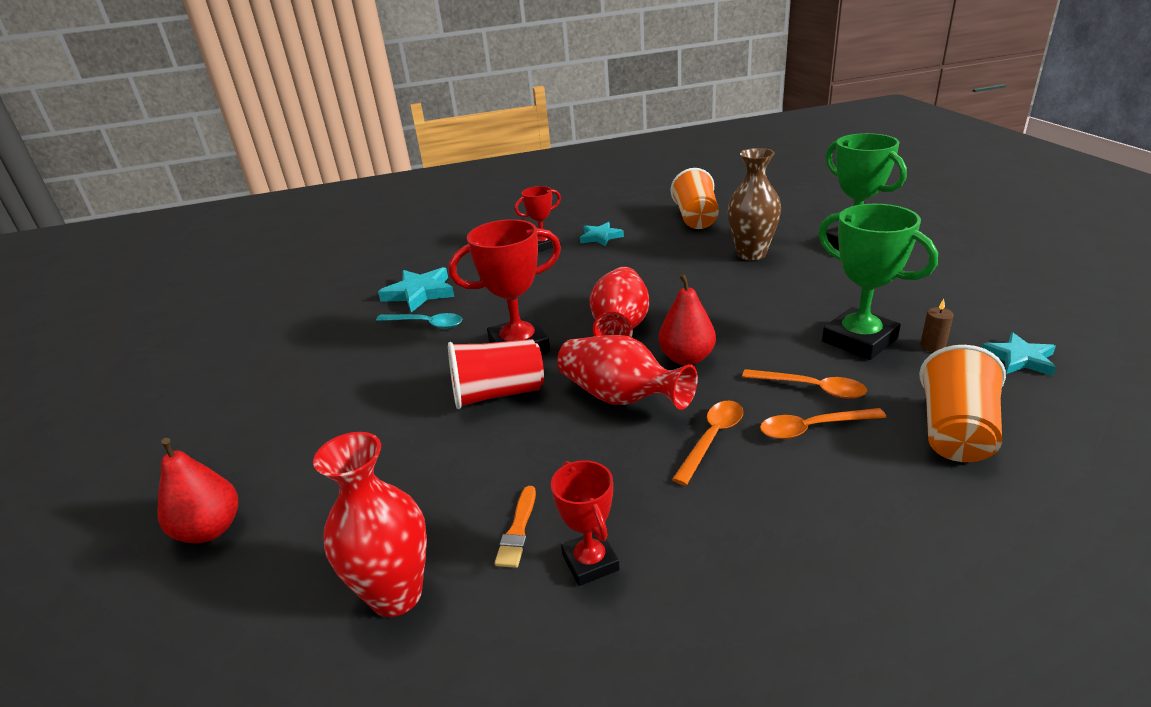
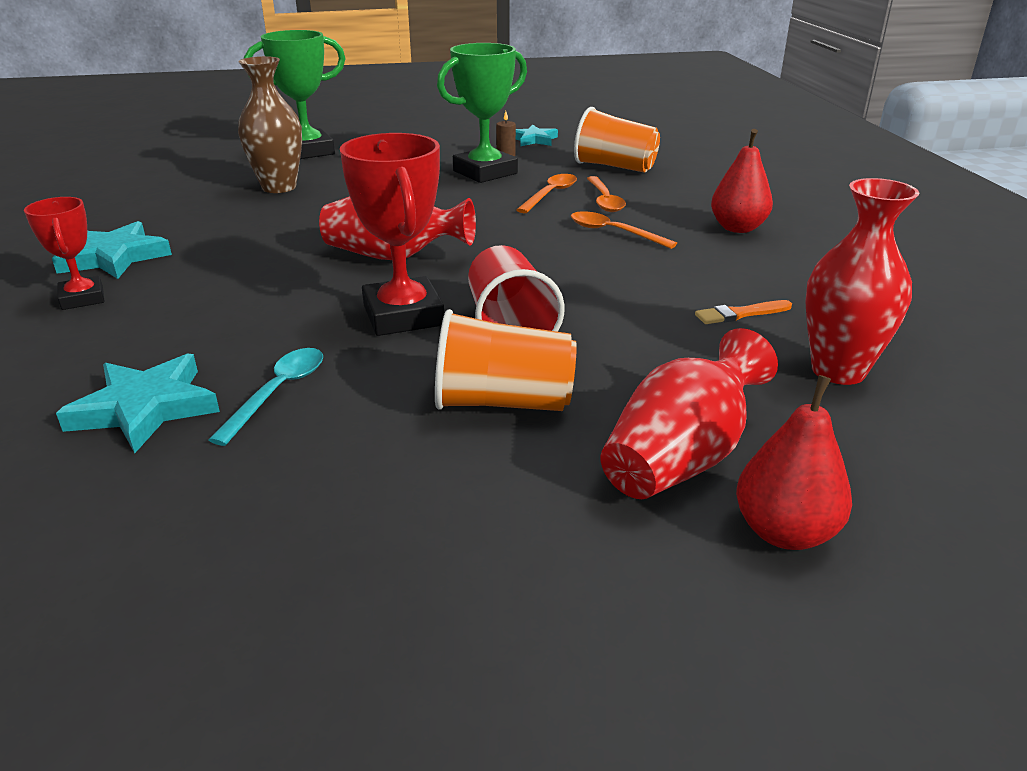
camera: 90 degrees left, 0 degrees up
orange brush [495,486,536,568] -> orange brush turned 150 degrees clockwise [695,300,792,324]
red trophy [551,460,620,586] -> none
red vase [557,335,698,410] -> red vase moved to [601,328,778,499]
turquoise star [580,222,624,246] -> turquoise star [52,221,172,279], size x1.51
red pear [659,273,716,365] -> red pear moved to [711,129,773,233]
orange cup [671,168,719,229] -> orange cup moved to [435,309,577,411]

